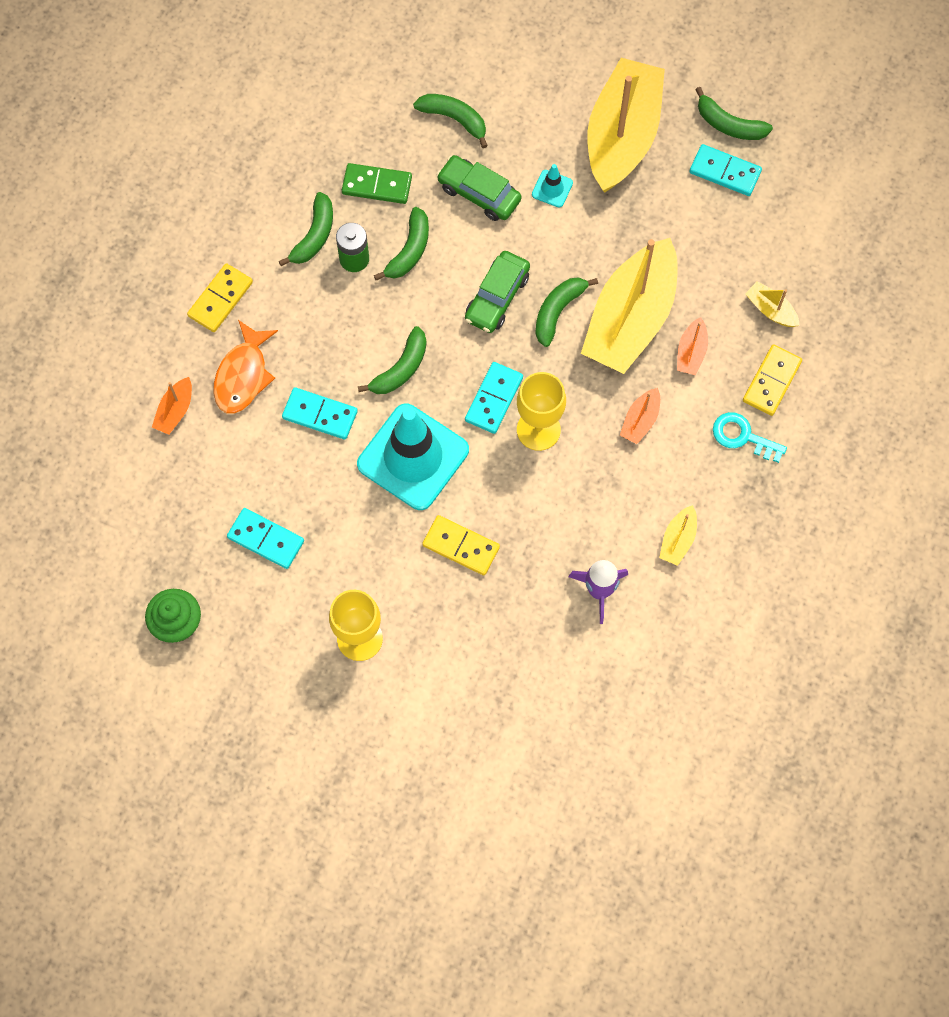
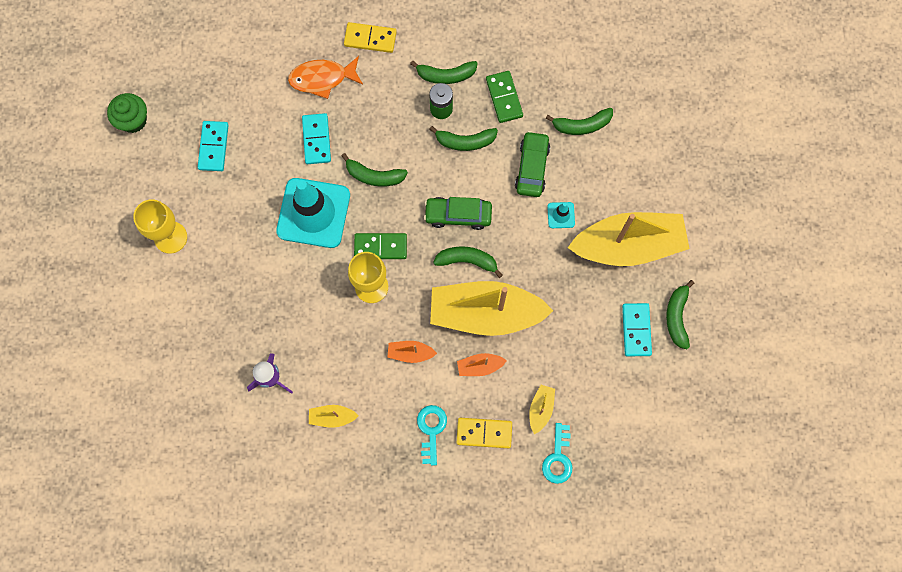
camera: 65 degrees right, 5 degrees up
orange boat [152,377,192,435] -> none
green banana [413,94,488,148] -> green banana turned 75 degrees clockwise [545,108,613,135]
yellow domino [422,515,500,575] -> none
turquoise domino [465,362,523,434] -> green domino [354,233,407,259]
none -> turquoise key [542,423,572,484]

